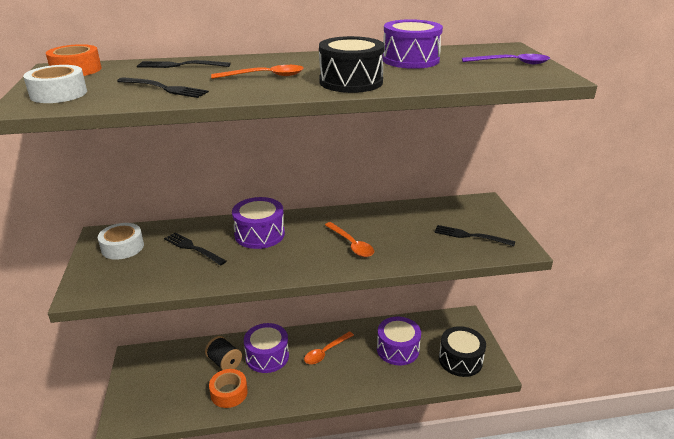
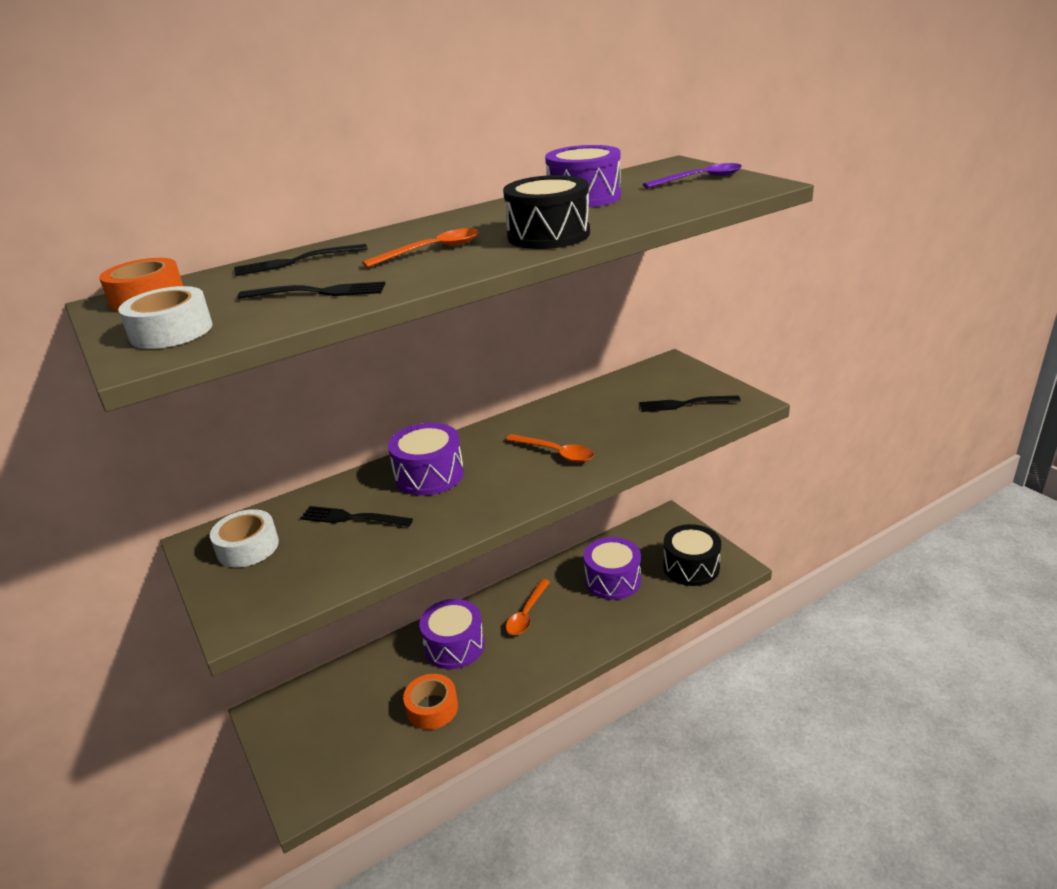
camera: 20 degrees left, 0 degrees up
black spool [205,336,242,370] -> none

